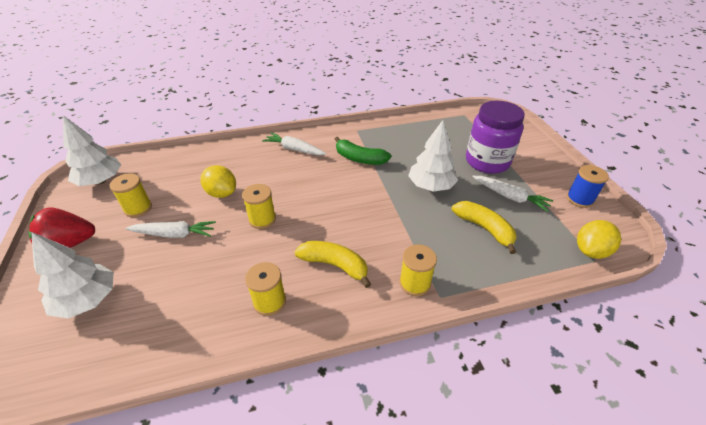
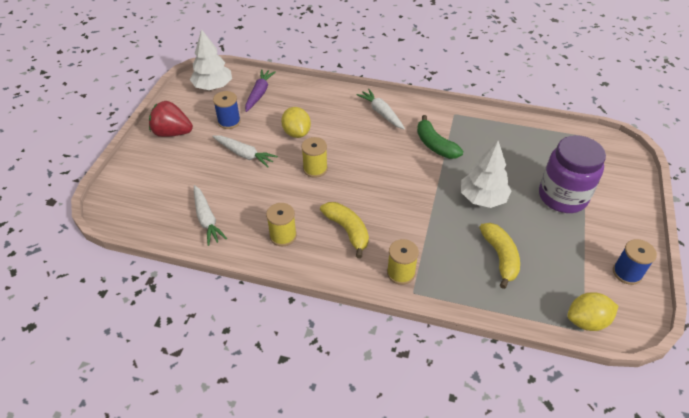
camera: 30 degrees right, 5 degrees up
white tree [31,232,114,319] -> none
yellow spool [110,173,152,217] -> blue spool [213,91,241,129]
white carrot [472,176,553,212] -> white carrot moved to [194,185,227,246]
none -> purple carrot [245,69,276,112]

